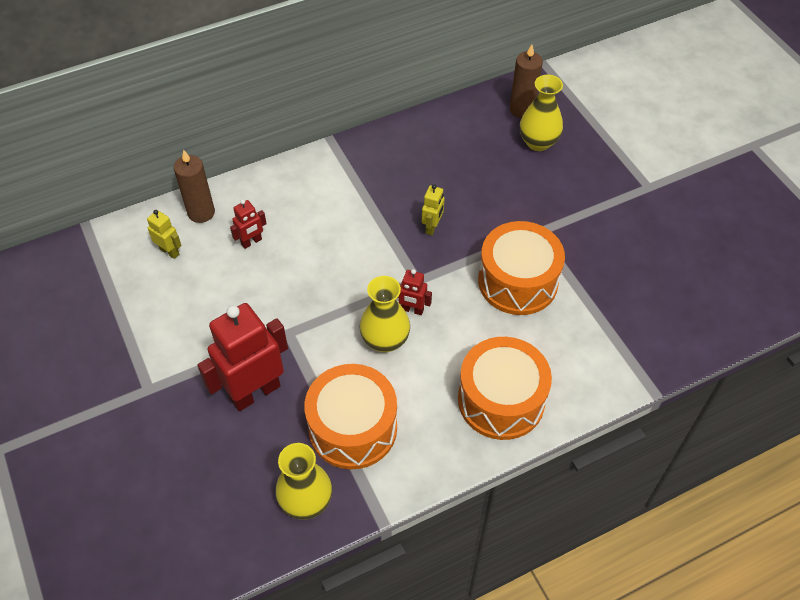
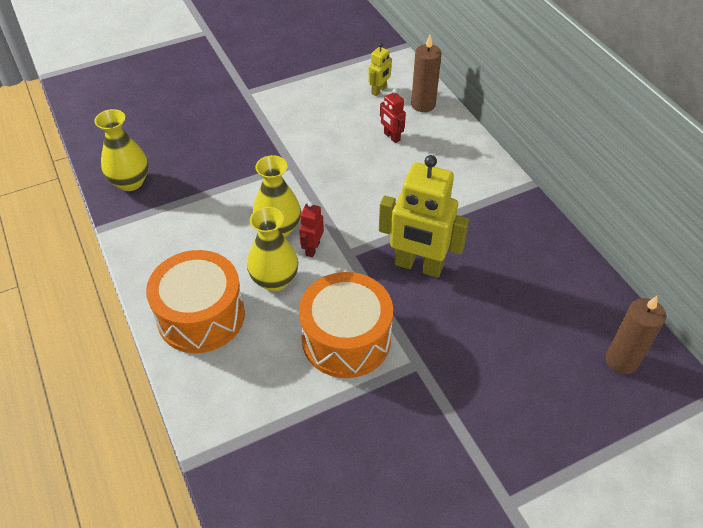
camera: 90 degrees right, 5 degrees down
red robot [197,303,288,411] -> none
orange drum [304,364,397,469] -> none
yellow robot [422,184,445,235] -> yellow robot [379,155,469,278], size x2.14
yellow vase [520,75,563,151] -> yellow vase moved to [247,207,298,291]

